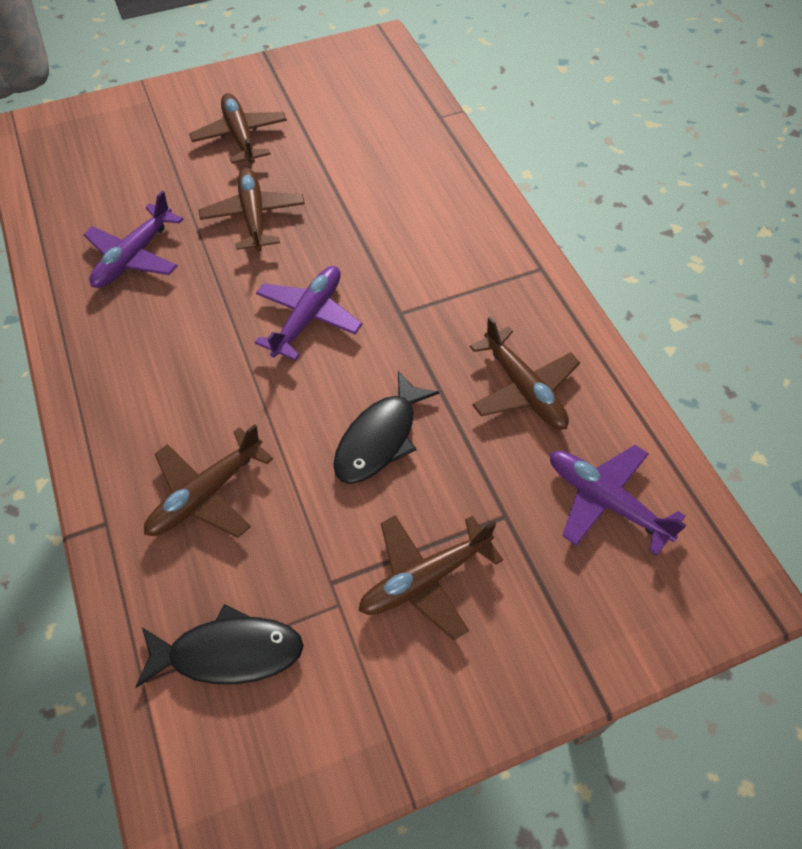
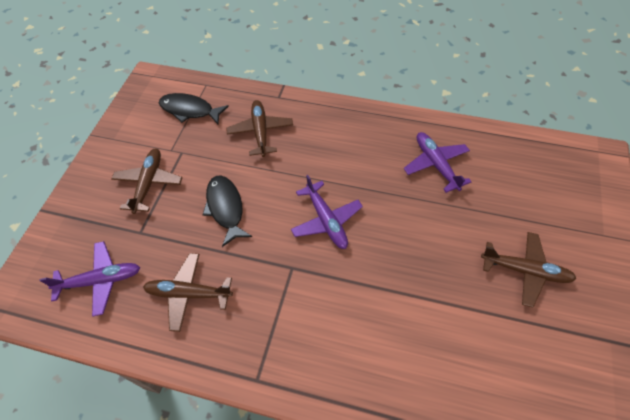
camera: 130 degrees right, 0 degrees up
black fish [135,604,304,688] -> black fish turned 75 degrees clockwise [159,93,229,124]
brown plane [199,167,305,252] -> none

